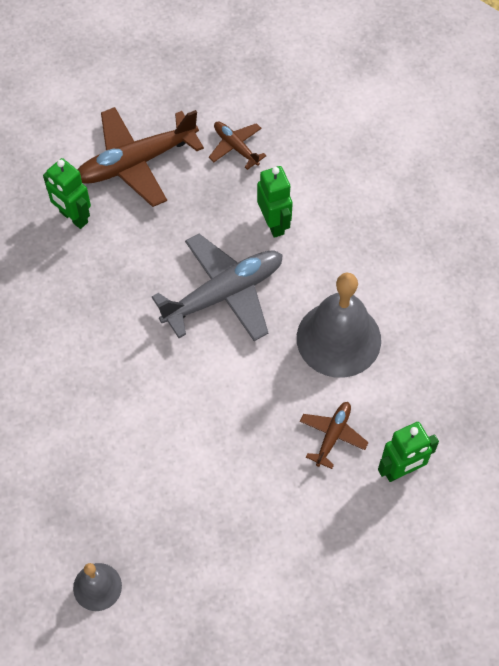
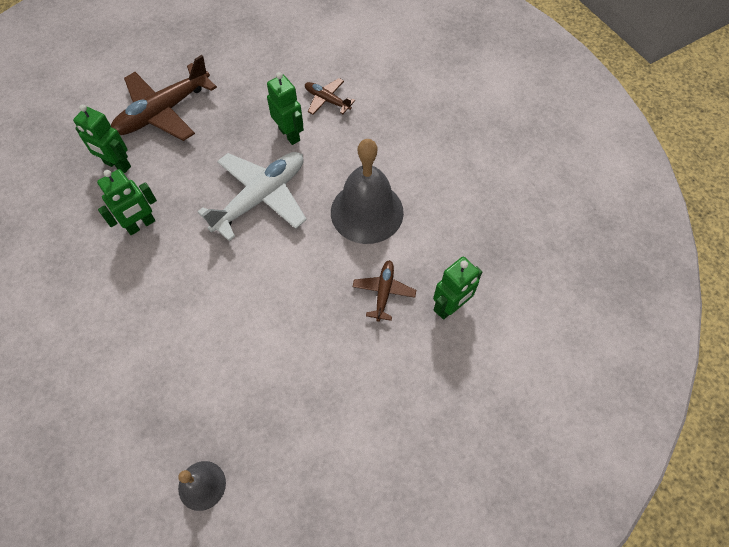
camera: 15 degrees left, 0 degrees up
grey plane [152,234,283,341] -> white plane [198,152,307,241]
brown plane [209,121,267,170] -> brown plane moved to [305,78,355,115]
none -> green robot [97,169,157,235]

